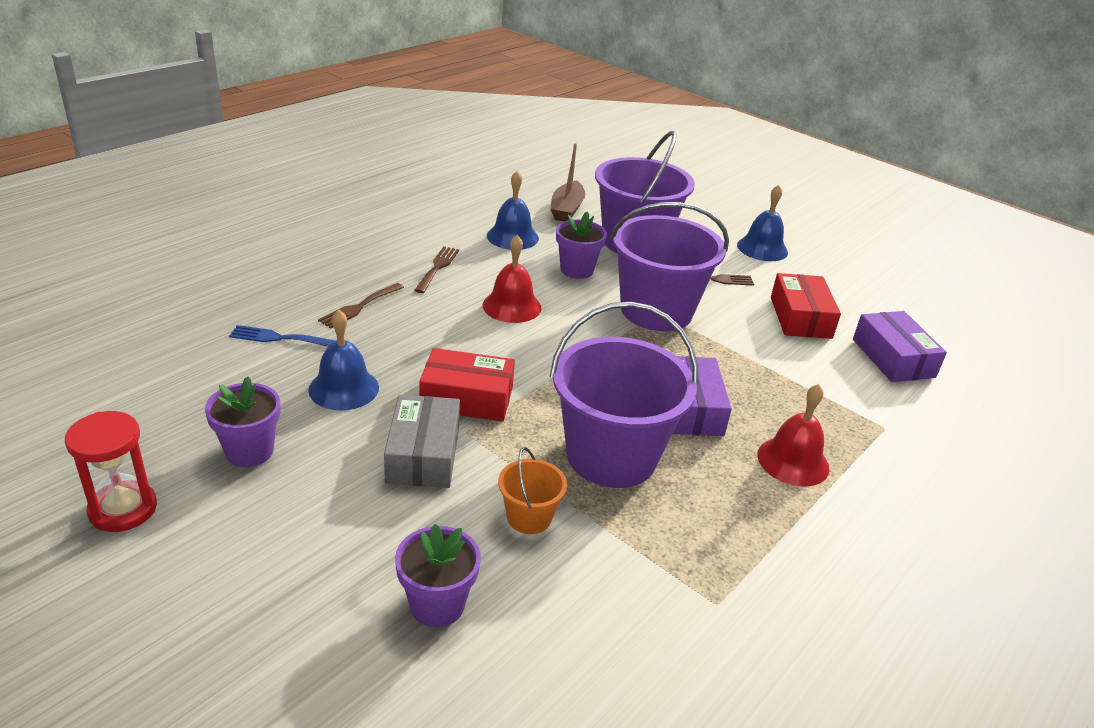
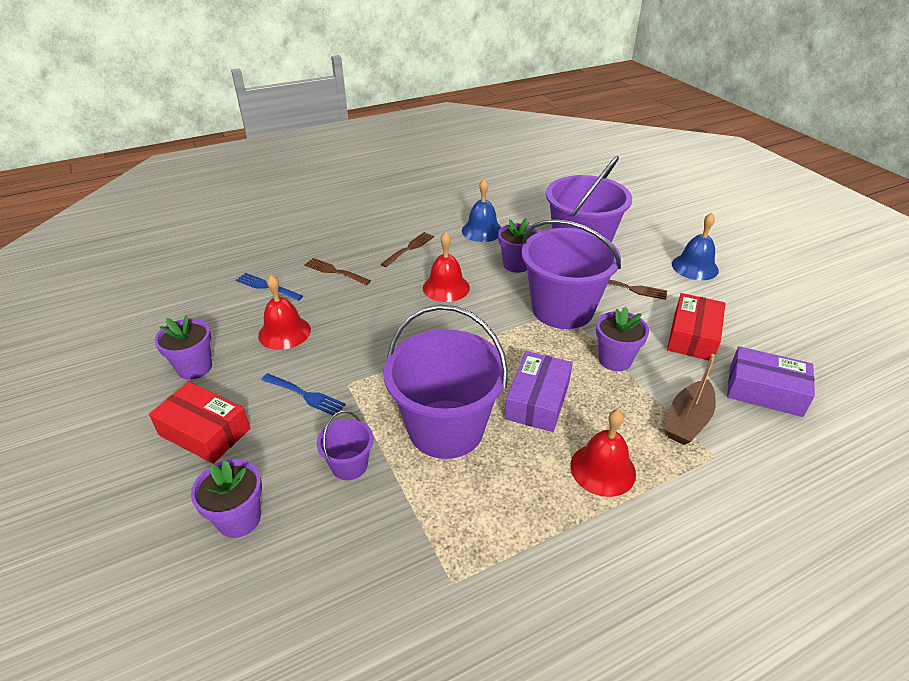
camera: 25 degrees right, 5 degrees up
red hourglass [65,411,157,532] -> none
blue bell [308,310,379,410] -> red bell [258,275,311,350]
brown fork [318,283,404,328] -> brown fork turned 60 degrees clockwise [304,258,371,285]
grey box [384,394,460,488] -> blue fork [261,373,346,415]
red box [419,348,515,422] -> red box moved to [149,382,250,464]
orange bucket [498,447,567,534] -> purple bucket [317,411,373,480]
brown boat [550,143,585,221] -> brown boat moved to [664,354,716,445]
purple box [853,311,947,382] -> purple box turned 75 degrees counterclockwise [727,346,815,417]
none -> purple flower pot [596,307,649,371]

